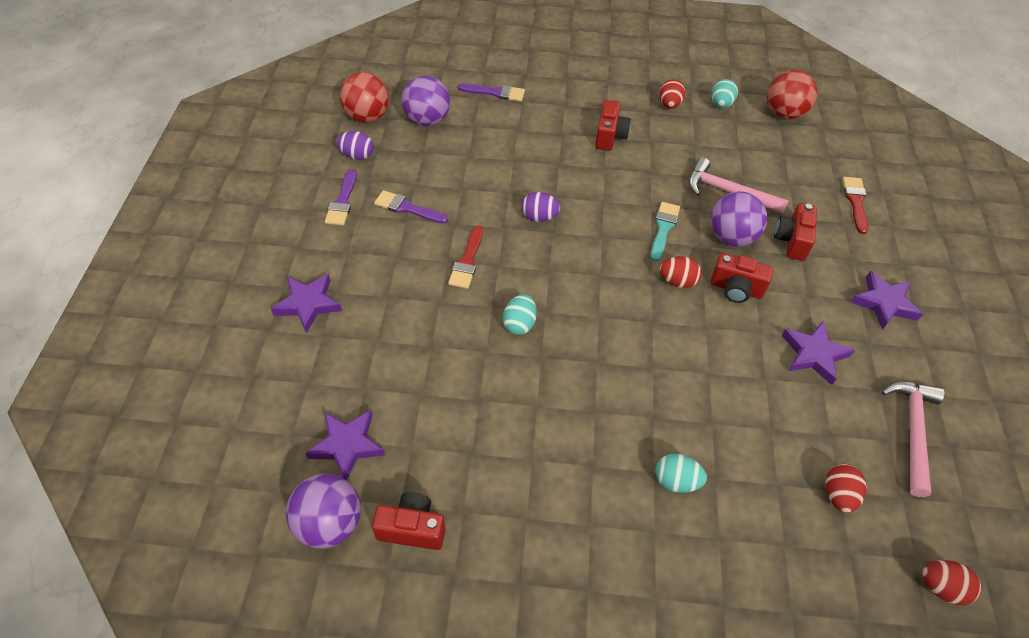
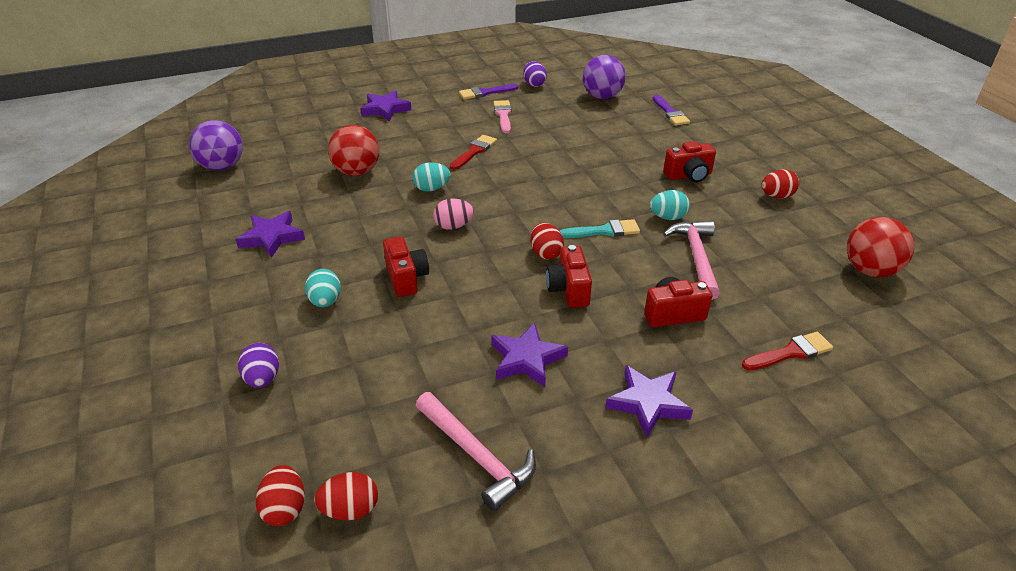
camera: 65 degrees right, 15 degrees down
purple star [305,410,385,480] -> purple star moved to [236,211,305,258]
red ball [340,72,389,123] -> red ball moved to [328,125,379,176]
red camera [372,492,445,550] -> red camera moved to [383,236,429,297]
purple brush [374,190,448,224] -> pink brush [494,100,511,133]
red brush [448,226,483,289] -> red brush turned 135 degrees clockwise [450,135,497,170]
purple egg [521,192,561,222] -> purple egg moved to [238,343,279,388]
purple ball [710,192,768,247] -> none
turquoise egg [711,79,738,108] -> turquoise egg moved to [650,190,690,220]
red egg [825,464,867,513] -> red egg moved to [314,472,378,520]
pink hammer [882,382,944,497] -> pink hammer turned 60 degrees clockwise [416,392,536,511]
none -> pink egg [433,199,474,230]

